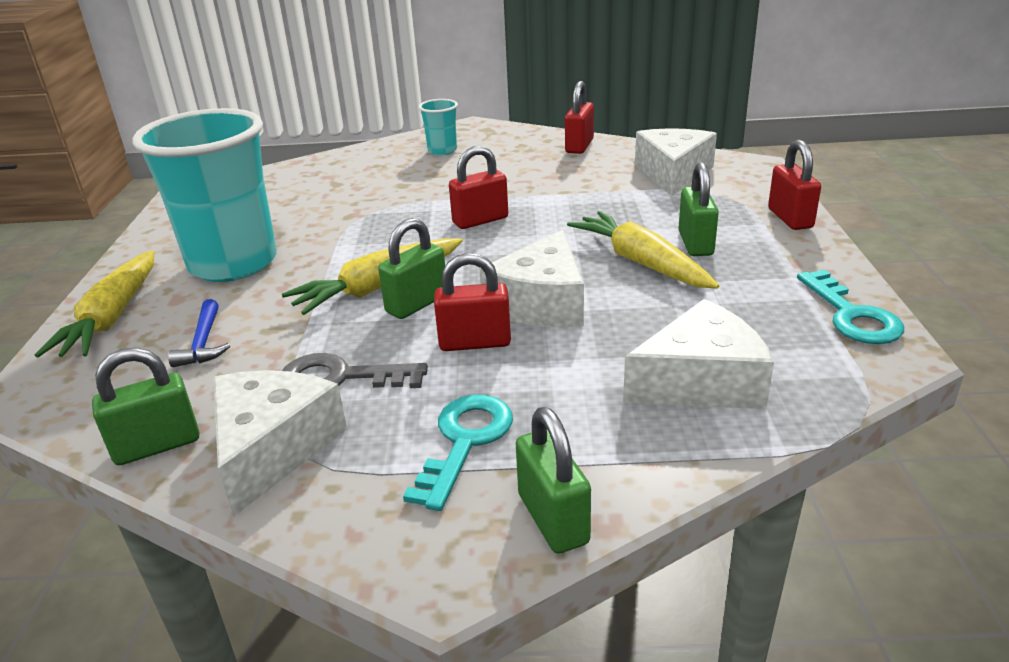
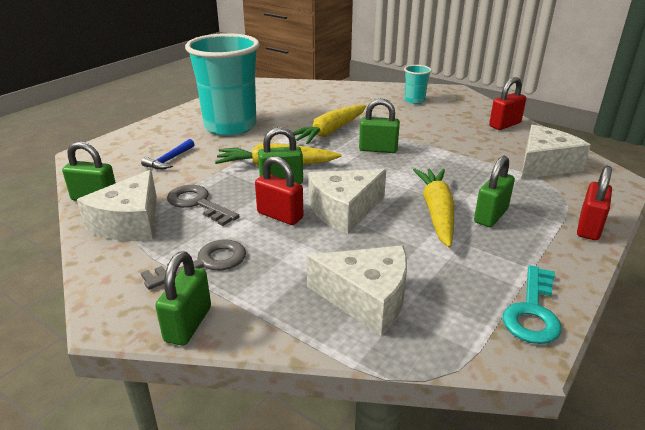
camera: 35 degrees right, 0 degrees up
yellow carrot [35,250,154,358] -> yellow carrot moved to [292,105,366,144]
white cheese [213,370,347,516] -> white cheese turned 150 degrees clockwise [77,170,157,241]
turquoise key [403,395,513,511] -> grey key [141,240,246,290]
red padlock [449,146,508,229] -> green padlock [359,98,400,153]

